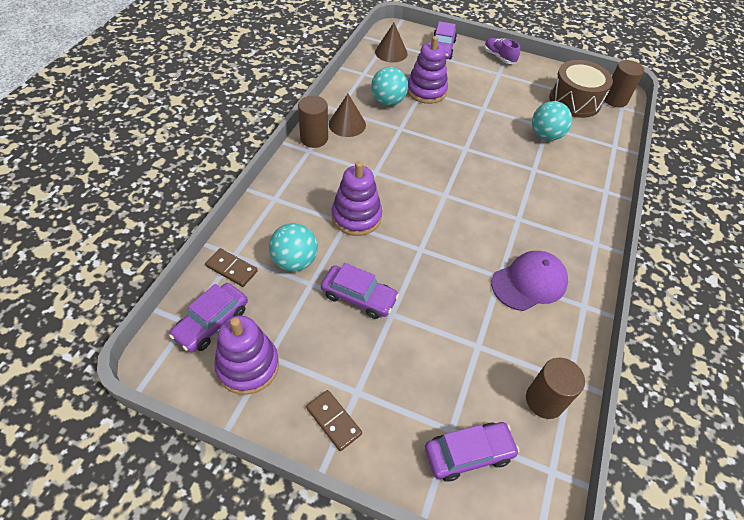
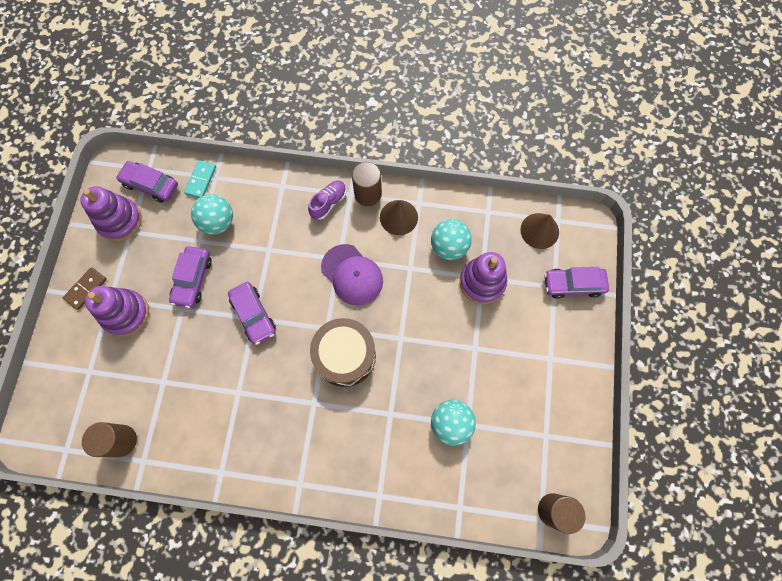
camera: 80 degrees right, 20 degrees up
brown domino [205,248,258,287] -> turquoise domino [184,160,216,198]
purple stacking toy [332,161,382,236] -> purple stacking toy moved to [85,286,149,337]
purple car [425,422,520,482] -> purple car moved to [228,282,276,345]
purple shoe [484,38,520,64] -> purple shoe moved to [308,180,346,220]
purple cap [491,251,568,311] -> purple cap moved to [321,244,383,306]
brown drum [549,60,613,118] -> brown drum moved to [310,318,376,387]

